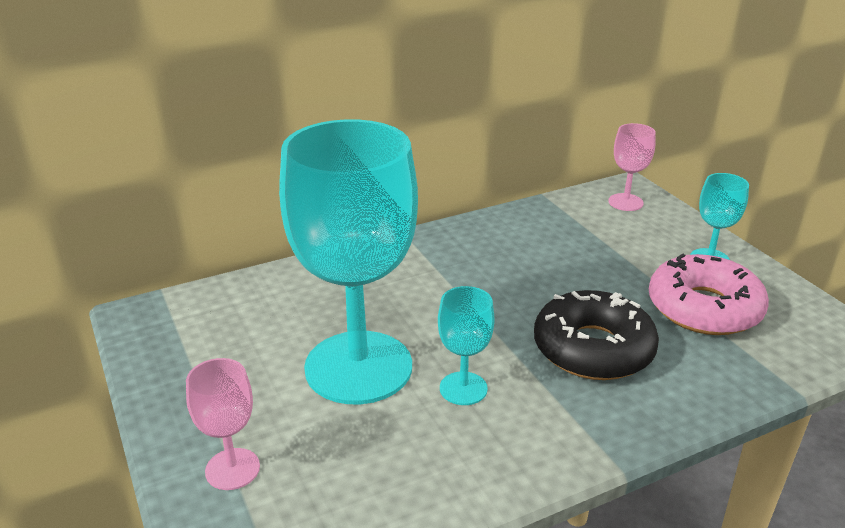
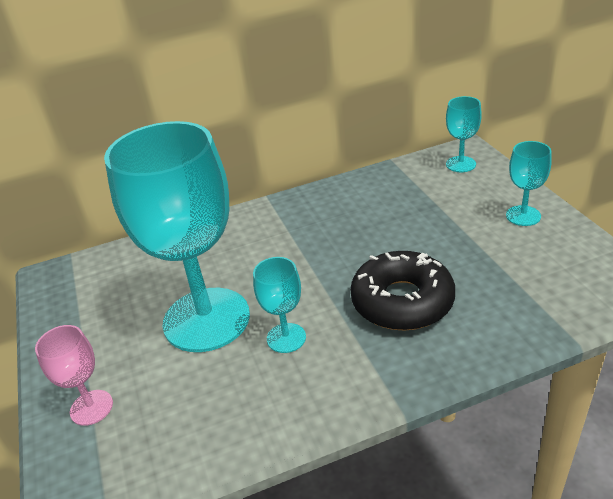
camera: 10 degrees right, 5 degrees up
pink goblet [608,123,656,211] -> turquoise goblet [446,96,482,172]
pink donut [649,254,769,335] -> none

